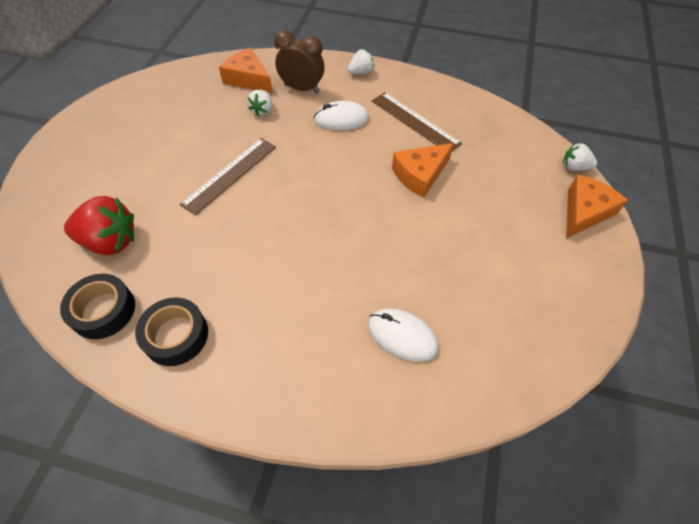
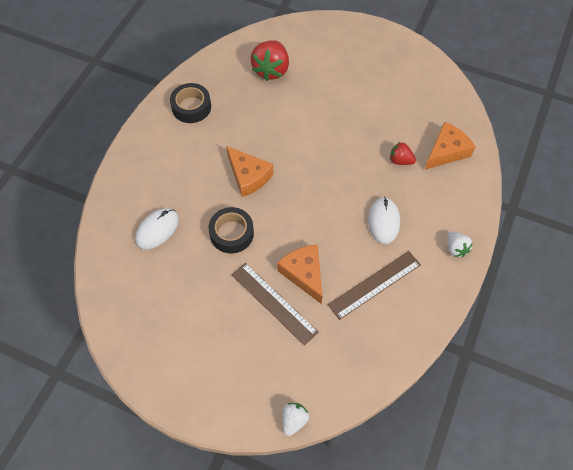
camera: 100 degrees right, 5 degrees up
black tape [60,274,135,339] -> black tape moved to [208,207,254,253]
brown ruler [180,138,276,216] -> brown ruler moved to [232,263,318,346]
white strawberry [247,90,272,116] -> red strawberry [390,142,416,165]
brown clock [274,30,325,93] -> none
orange cheese [566,174,628,238] -> orange cheese moved to [226,146,273,197]

